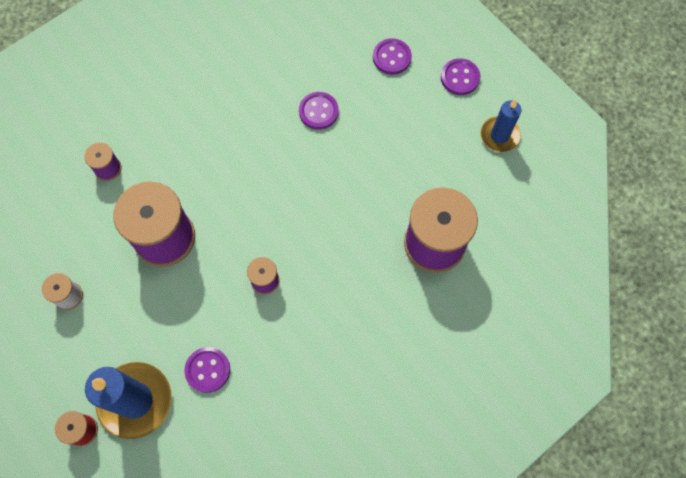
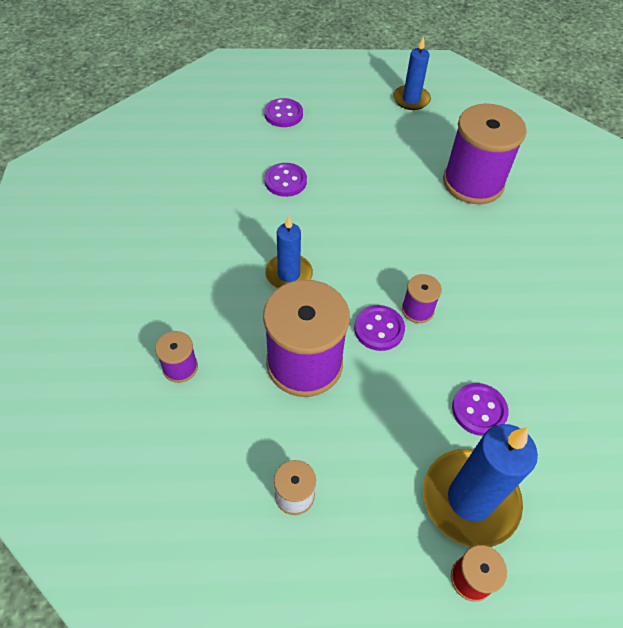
camera: 55 degrees left, 15 degrees down
purple button [441,58,480,95] -> purple button moved to [354,305,405,351]
none -> blue candle [265,216,313,289]

